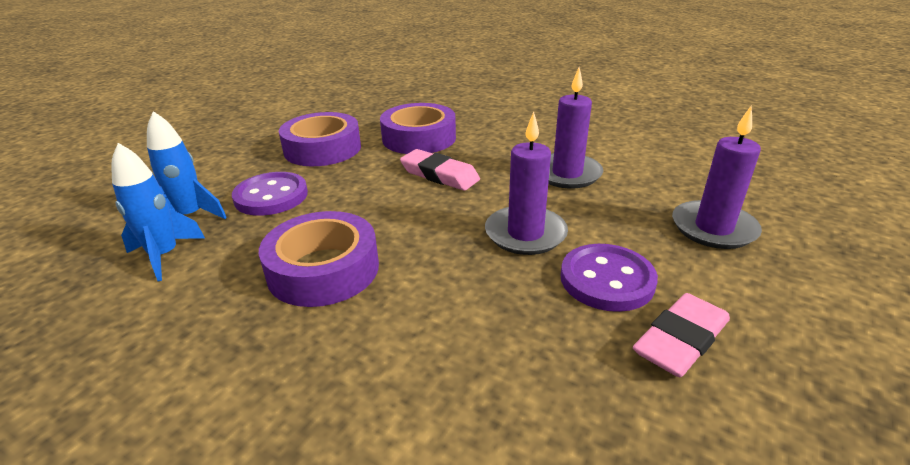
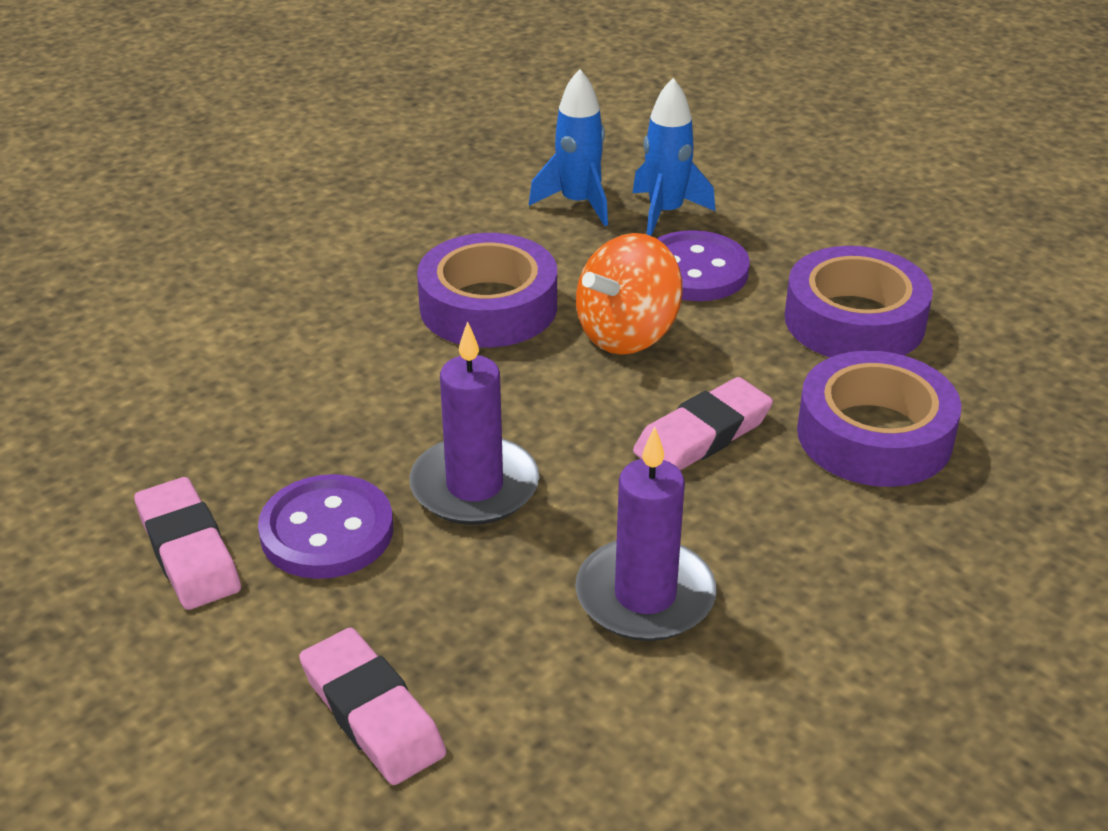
camera: 105 degrees right, 5 degrees up
purple candle [672,106,762,249] -> pink eraser [299,628,446,785]
none -> orange spinning top [576,233,683,354]

